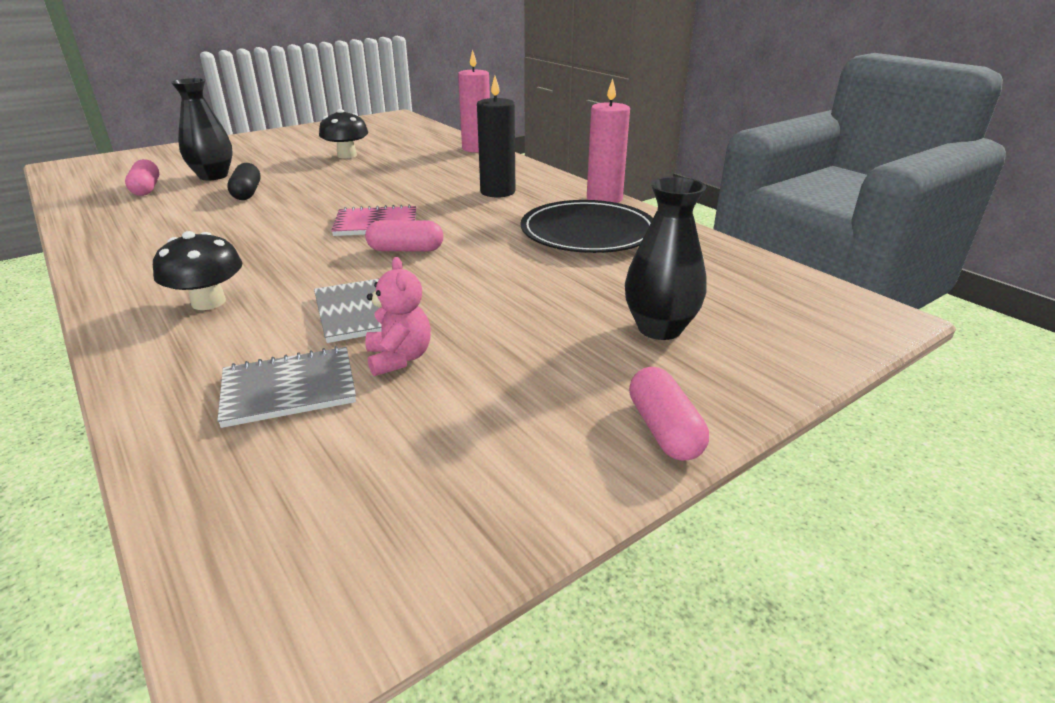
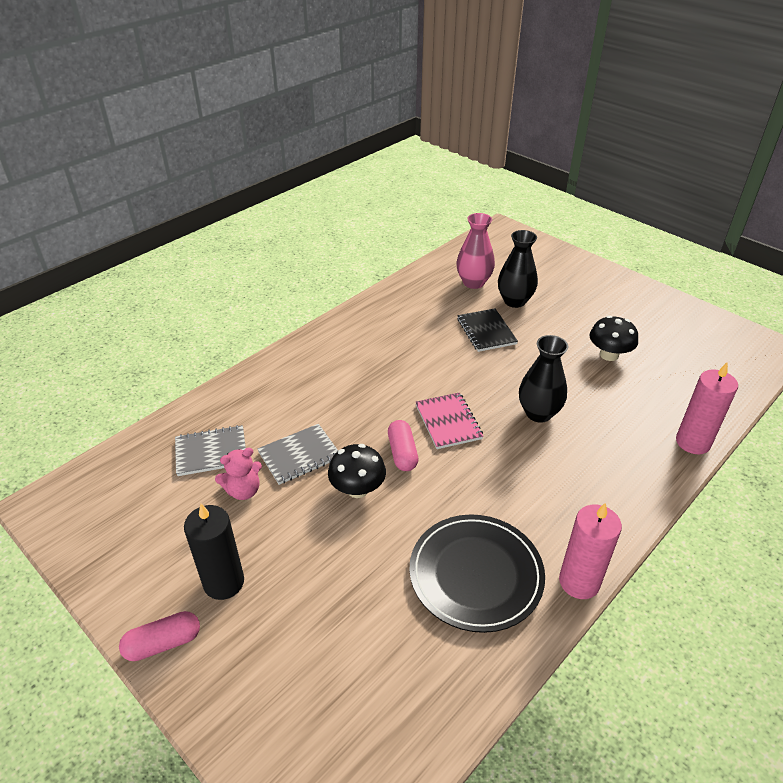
camera: 80 degrees right, 10 degrees up
pink capsule [125,159,159,196] -> pink vase [456,213,495,289]
black mushroom [153,231,242,310] -> black mushroom moved to [328,444,386,498]
grey notebook [217,346,356,428] -> grey notebook turned 75 degrees counterclockwise [175,425,246,476]
black capsule [227,163,261,200] -> black notebook [457,308,518,352]
black candle [477,76,515,198] -> black candle moved to [184,504,244,600]
black vase [625,177,707,340] -> black vase moved to [519,335,568,423]

